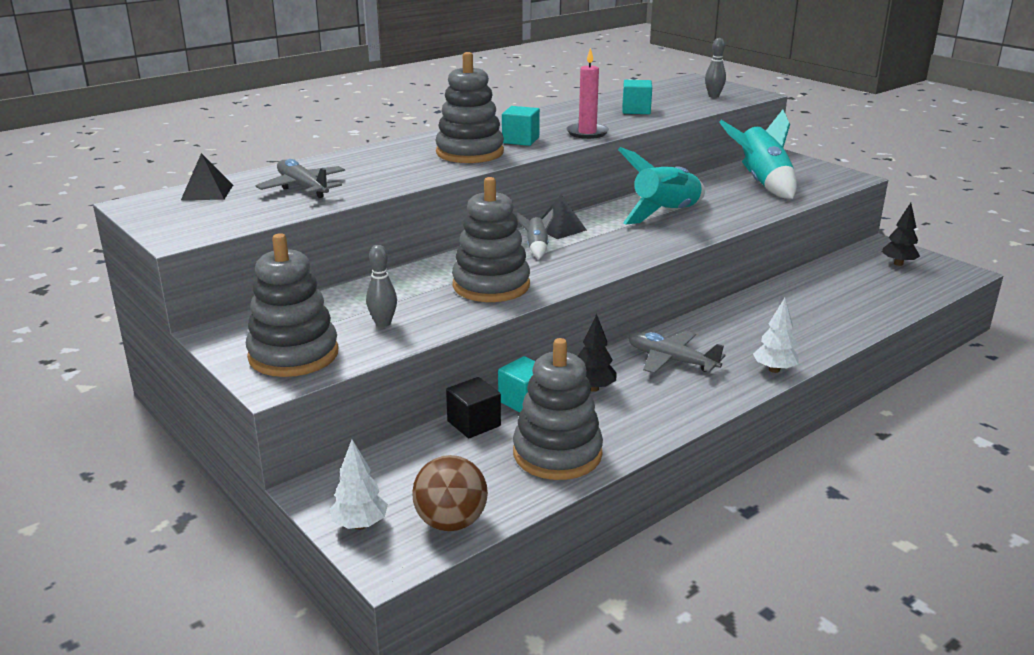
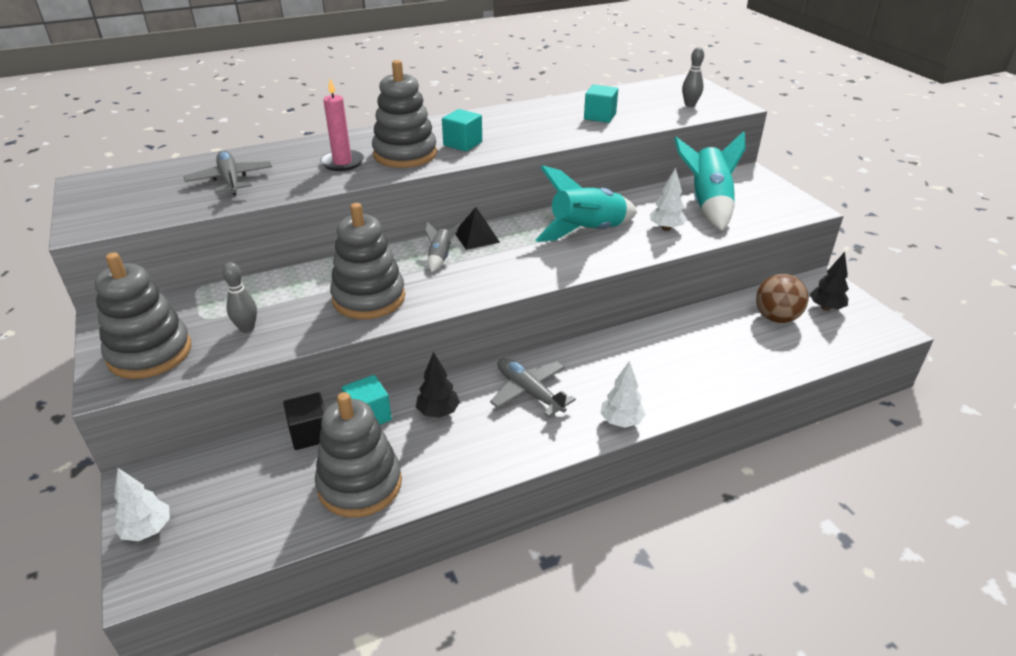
camera: 15 degrees right, 10 degrees up
black pyramid [181,153,233,200] -> none
brown ball [412,455,488,531] -> brown ball moved to [756,274,808,323]
pink candle [566,48,609,139] -> pink candle moved to [320,79,364,171]
none -> white tree [650,168,687,231]

